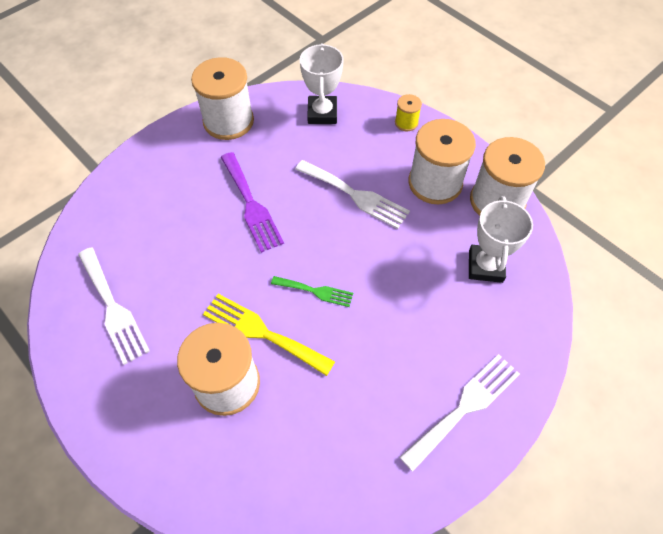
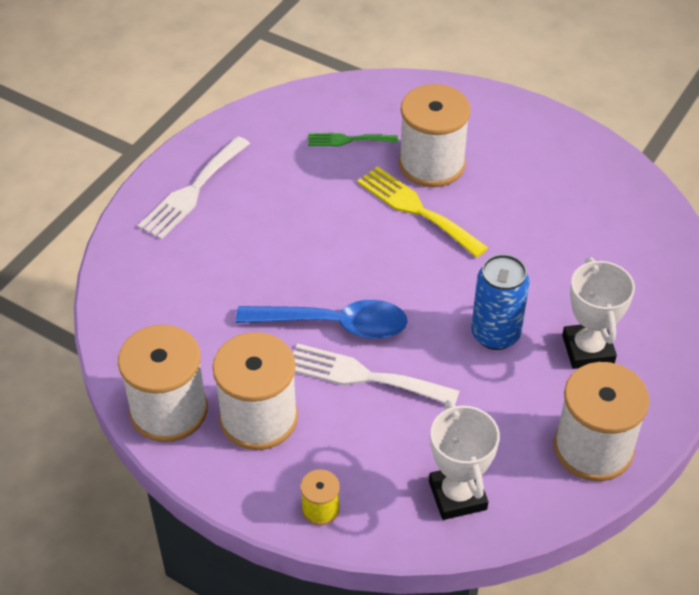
camera: 165 degrees right, 10 degrees down
white fork [78,247,150,365] -> none
yellow fork [203,294,335,376] -> yellow fork turned 150 degrees counterclockwise [357,166,488,258]
purple fork [221,152,284,253] -> blue can [471,254,530,350]
green fork [271,276,353,307] -> green fork moved to [308,133,398,146]
white trophy [469,196,533,283] -> white trophy moved to [562,257,635,369]
none -> blue spoon [236,300,408,339]

